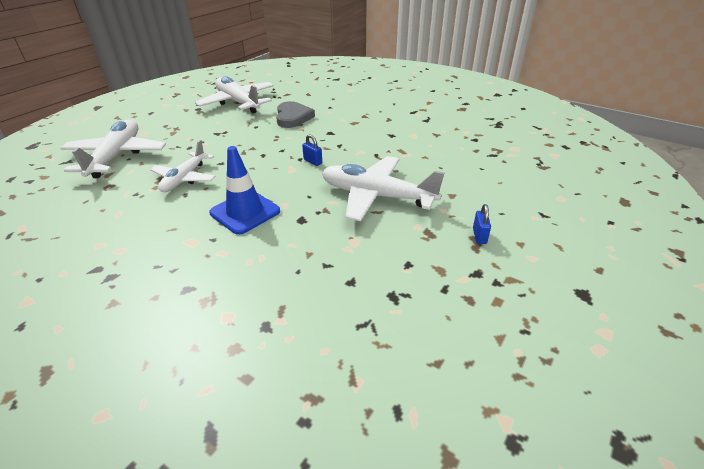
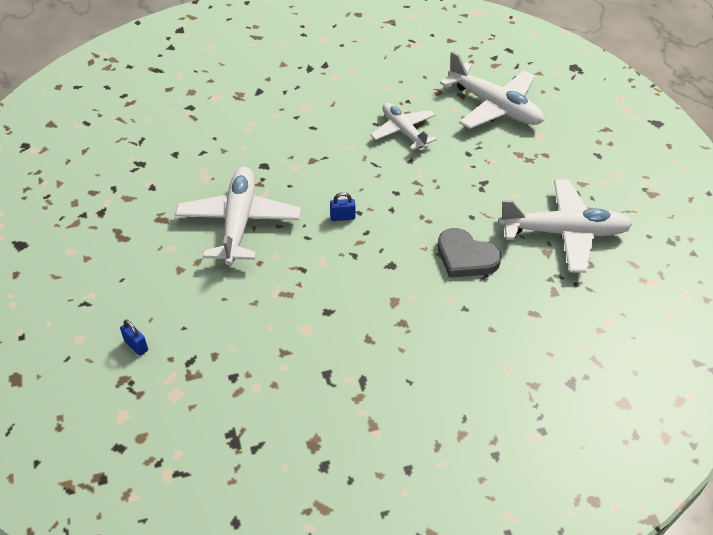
camera: 130 degrees right, 10 degrees up
blue traffic cone [209,146,280,235] -> none
white plane [322,156,445,222] -> white plane turned 60 degrees counterclockwise [175,167,301,265]
blue padlock [473,204,491,244] -> blue padlock moved to [120,320,148,356]

